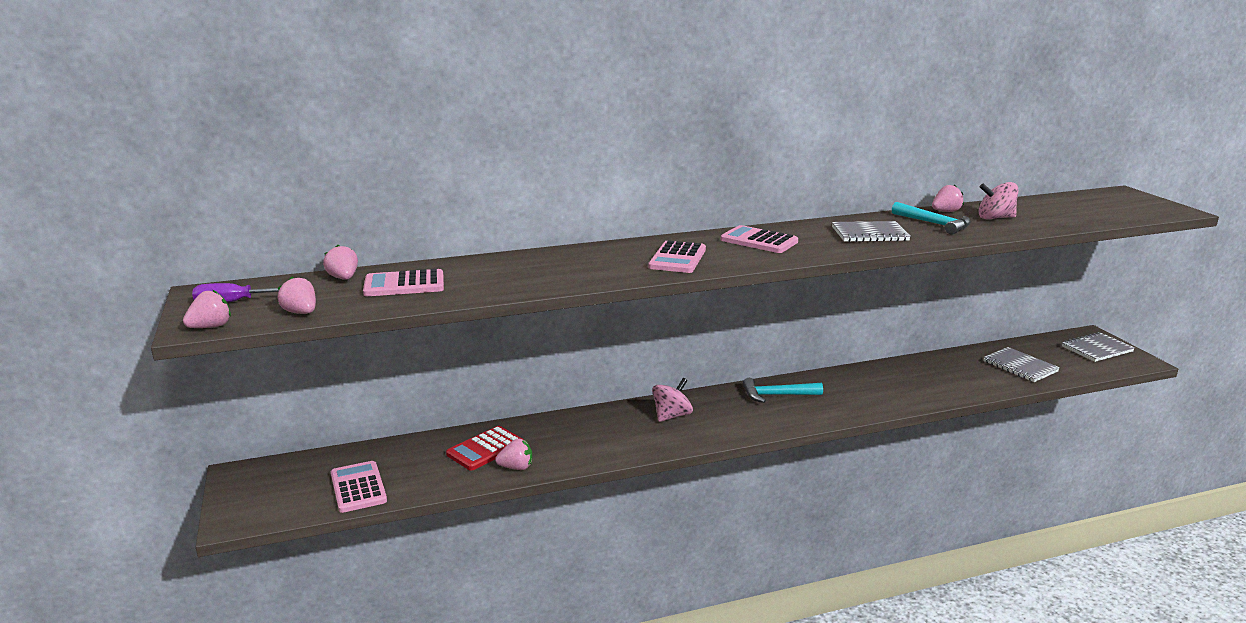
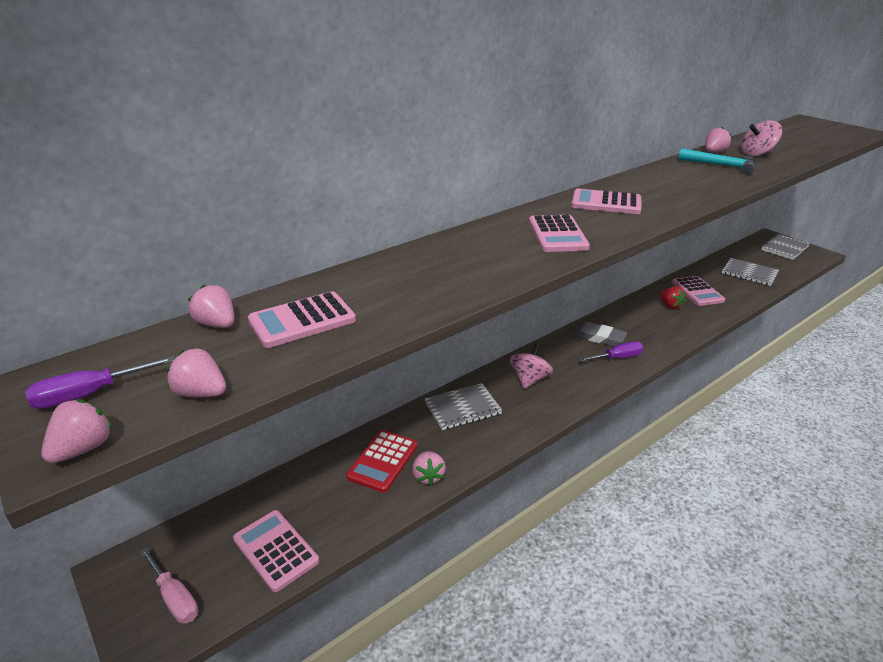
camera: 20 degrees left, 10 degrees up
pink strawberry [495,439,532,470] -> pink strawberry turned 105 degrees clockwise [412,451,446,486]
turquoise hammer [743,378,823,403] -> grey eraser [574,322,627,347]
grey notebook [832,221,911,242] -> grey notebook moved to [425,383,502,430]
none -> pink screwdriver [140,547,198,624]
none -> purple screwdriver [579,341,644,362]
none -> red strawberry [659,286,686,309]
none -> pink calculator [672,276,725,306]

